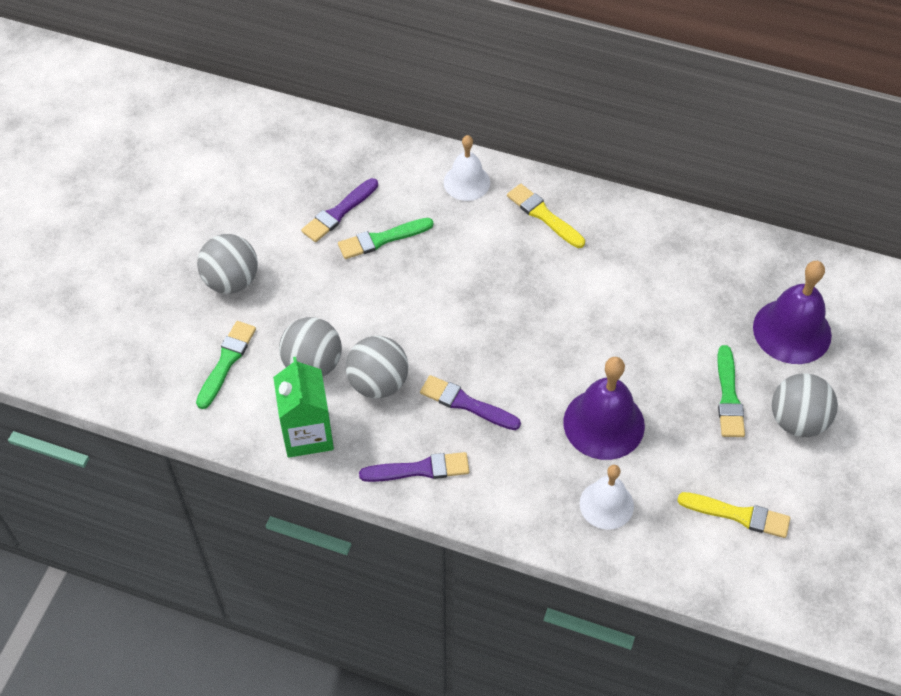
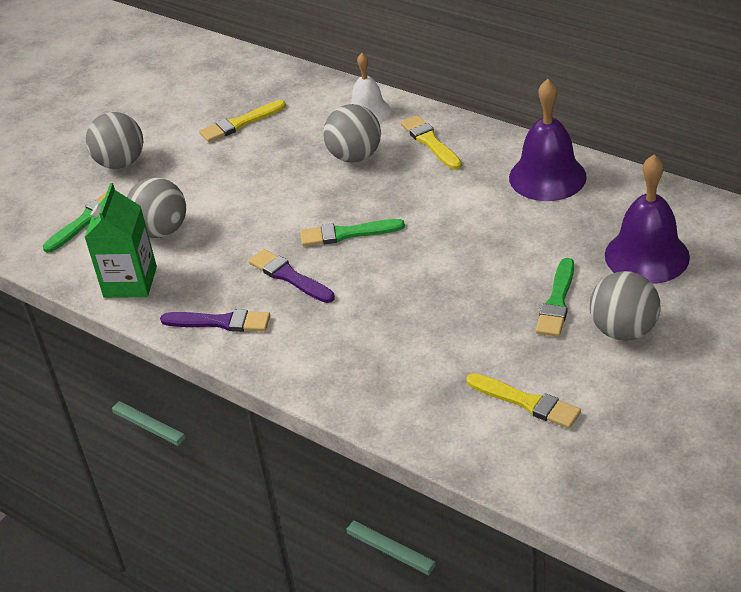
camera: 20 degrees right, 15 degrees down
purple brush [301,178,378,242] -> yellow brush [199,100,286,142]
green brush [338,218,434,259] -> green brush moved to [300,219,405,246]
grey ball [346,336,409,398] -> grey ball moved to [323,104,381,163]
purple bell [563,357,645,460] -> purple bell moved to [509,79,587,201]
white bell [580,465,634,530] -> none

